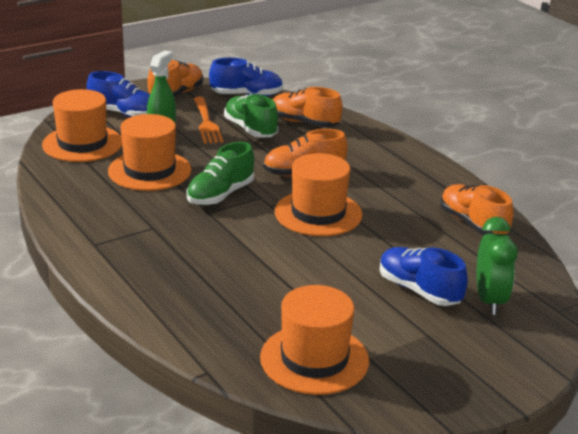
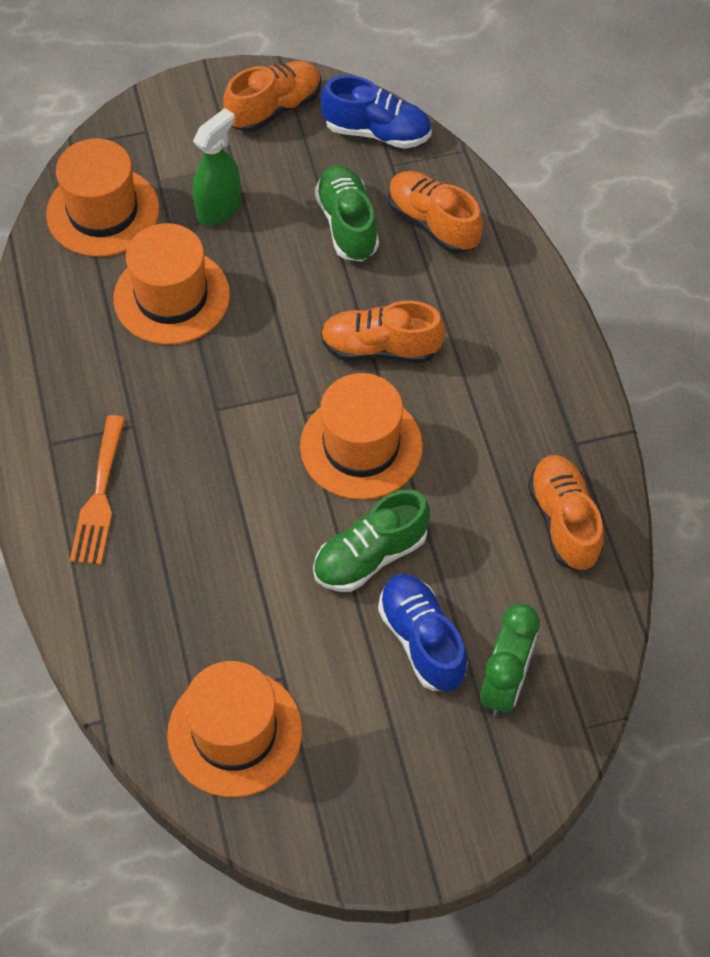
camera: 20 degrees right, 30 degrees up
blue shoe [87,71,150,117] -> none
green shoe [187,142,254,205] -> green shoe moved to [313,490,430,592]
orange fork [194,97,223,144] -> orange fork moved to [70,415,125,565]

